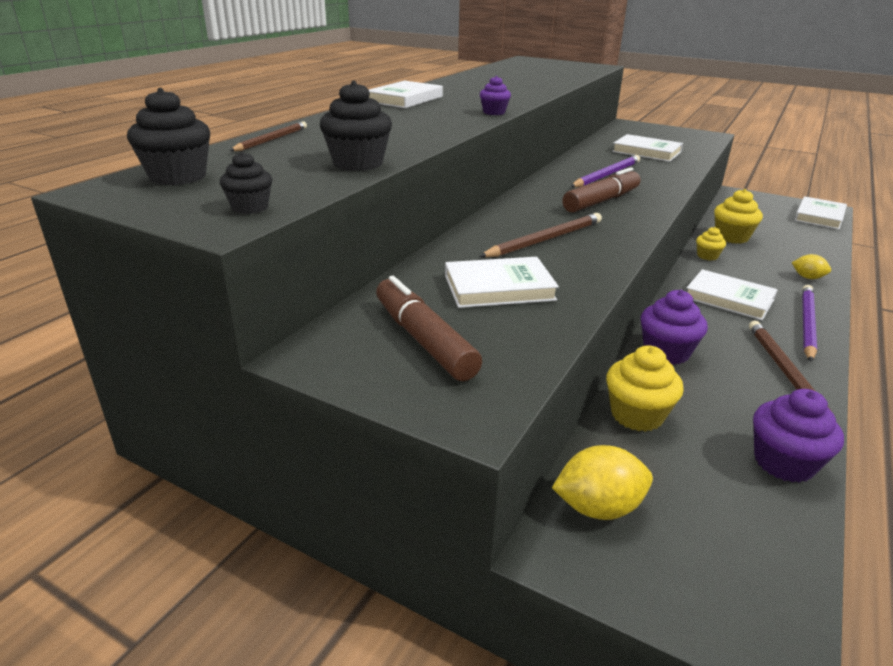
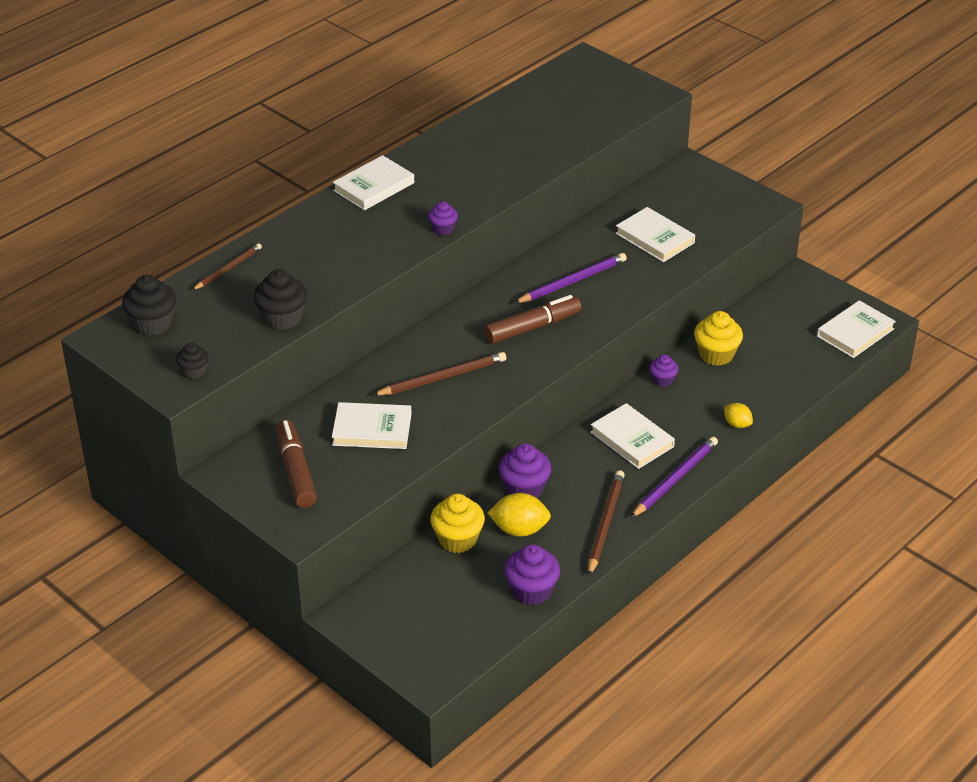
camera: 15 degrees right, 10 degrees up
yellow lemon [552,445,653,520] -> yellow lemon moved to [487,493,551,537]
yellow cupcake [696,227,726,260] -> purple cupcake [649,354,678,387]

